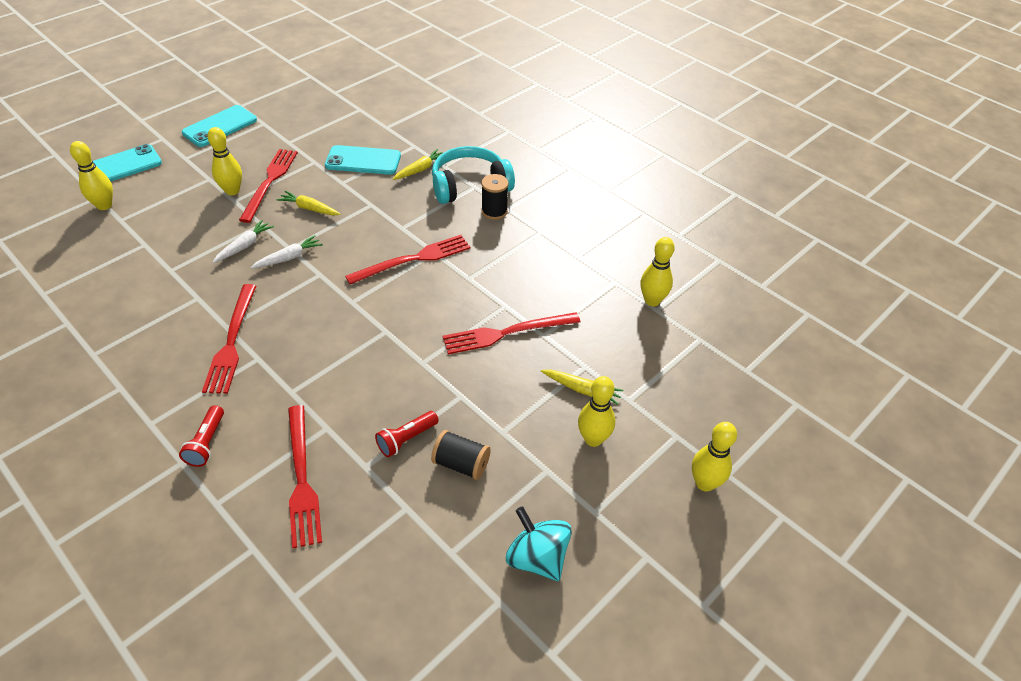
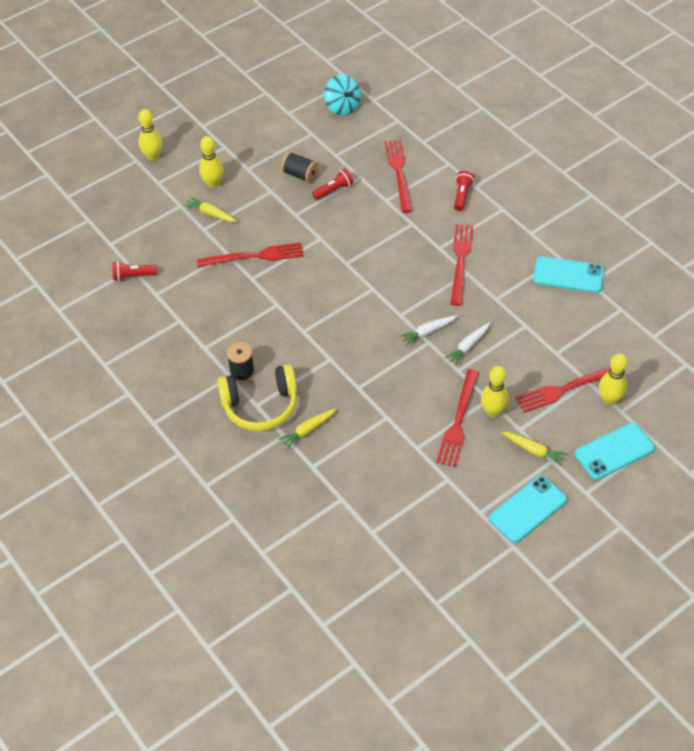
camera: 170 degrees left, 5 degrees up
yellow carrot [277,191,341,215] -> yellow carrot moved to [502,432,567,466]
turquoise phone [325,145,401,175] -> turquoise phone moved to [533,256,604,293]
red fork [345,235,470,284] -> red fork moved to [515,367,625,413]
turquoise headphones [432,146,515,204] -> yellow headphones [217,365,297,431]
turquoise spinning top [506,506,572,581] -> turquoise spinning top moved to [324,74,361,116]
yellow bowling pin [641,237,675,306] -> red flashlight [113,261,157,281]

